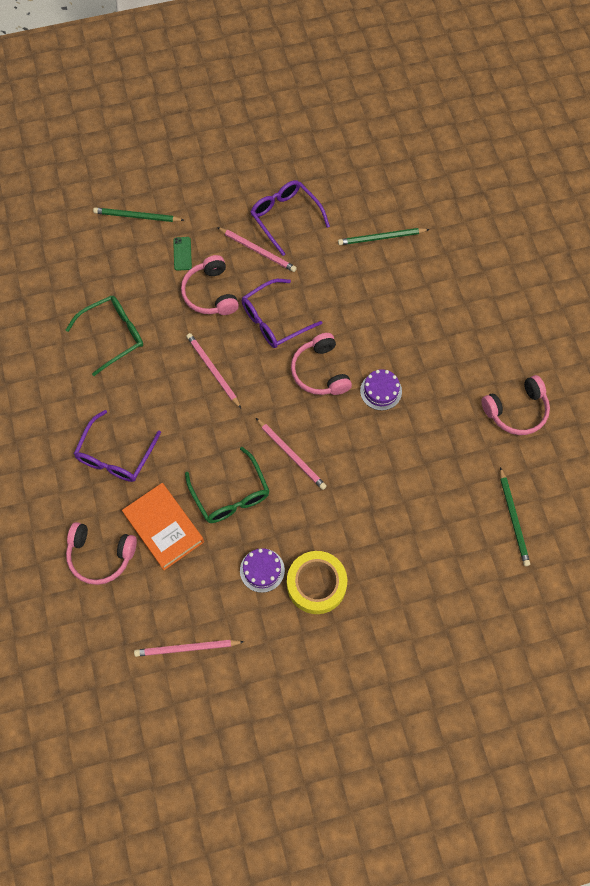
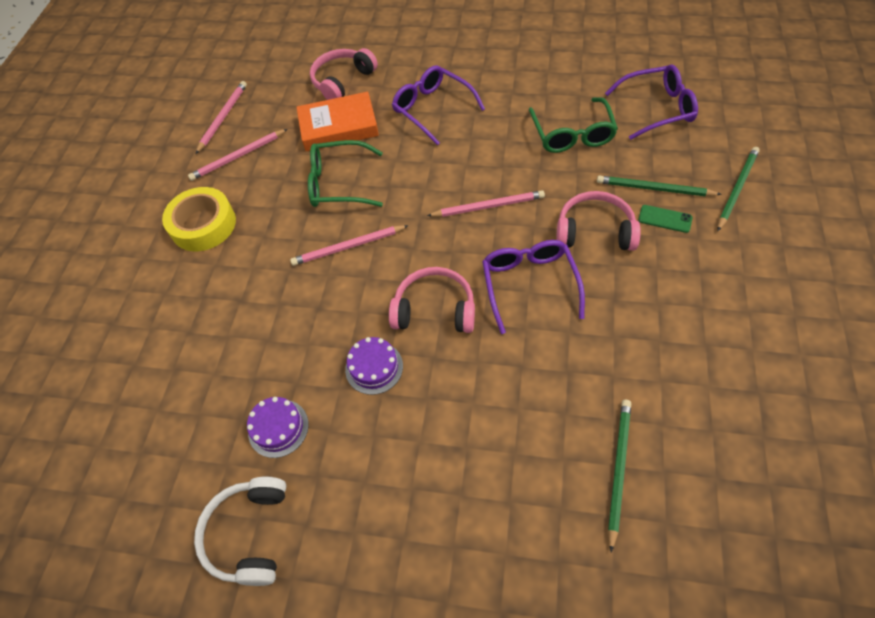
camera: 120 degrees right, 10 degrees down
pink pencil [217,227,297,272] -> pink pencil moved to [188,129,287,181]
purple cake [240,548,285,593] -> purple cake moved to [247,397,309,458]
purple glasses [250,180,330,256] -> purple glasses moved to [605,64,698,140]
pink headphones [481,375,550,435] -> white headphones [194,476,286,586]
green pencil [500,467,530,566] -> green pencil moved to [597,176,722,196]

